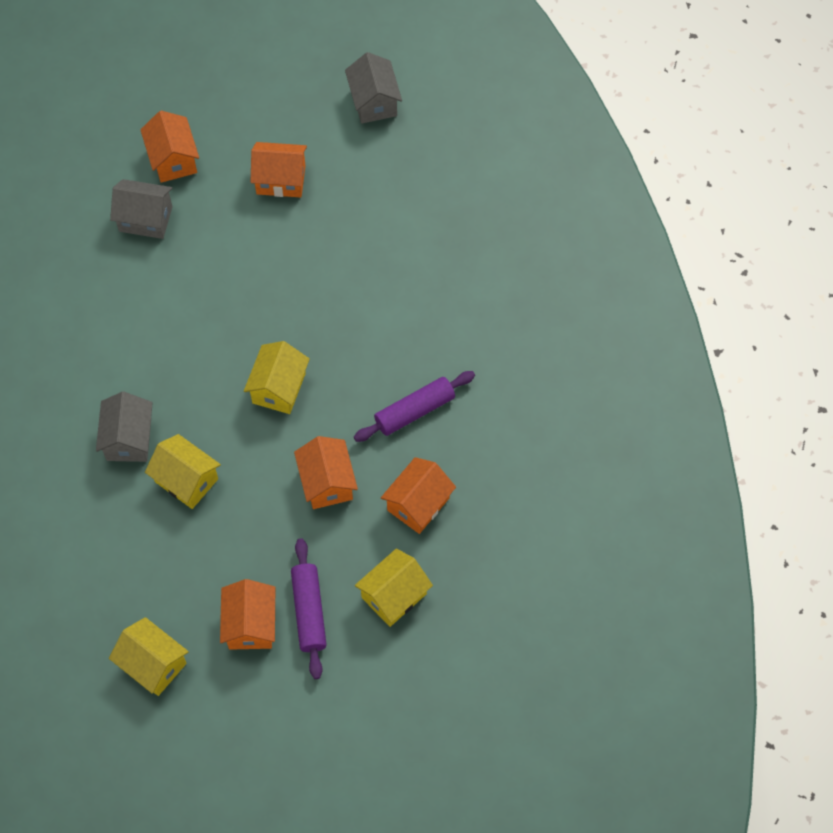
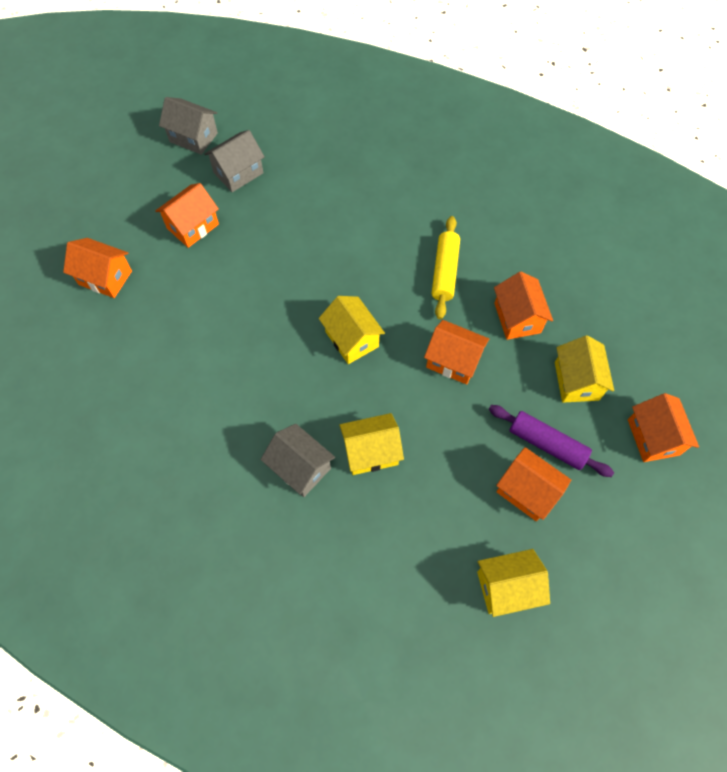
camera: 50 degrees left, 0 degrees up
grey house [110,179,173,239] -> grey house moved to [204,130,265,192]
purple rolling pin [354,371,475,442] -> yellow rolling pin [432,216,460,319]
none -> orange house [628,393,699,462]

